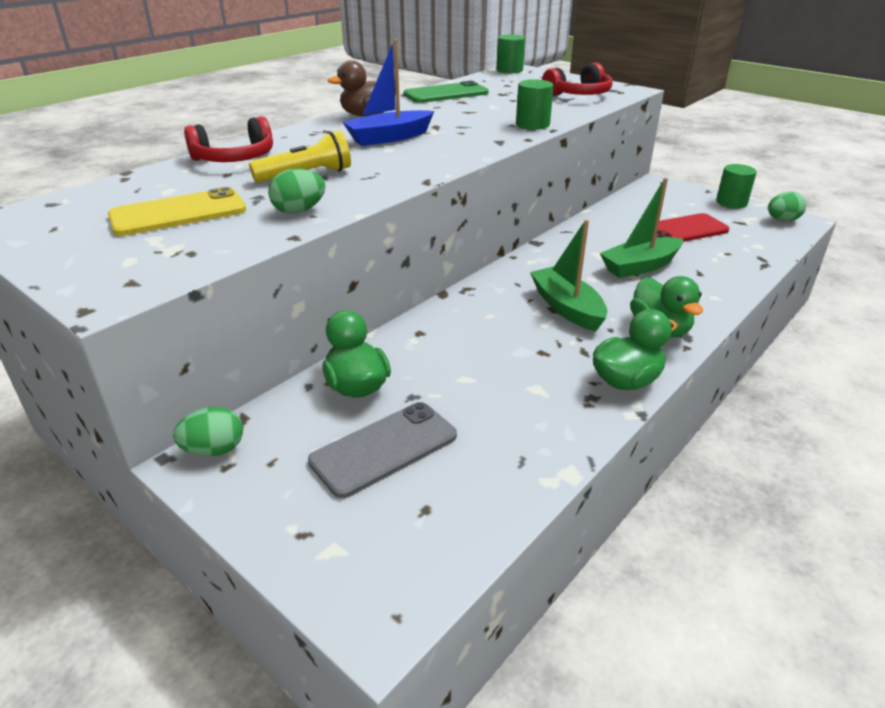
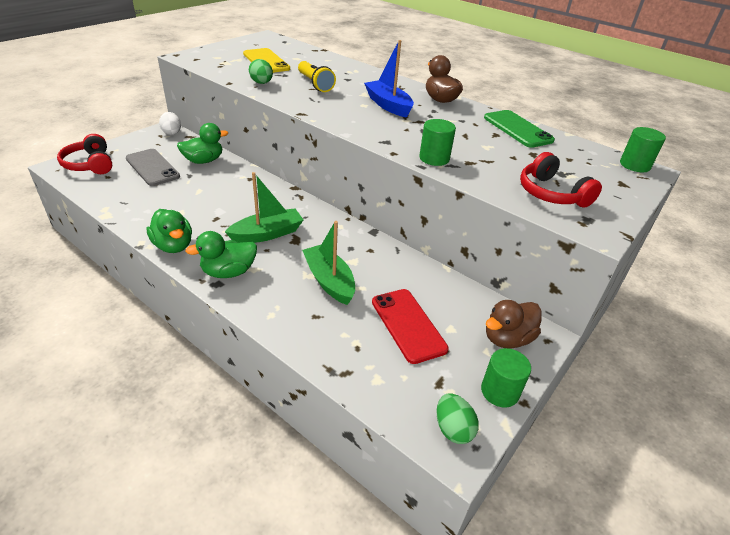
camera: 85 degrees right, 5 degrees up
green egg [173,407,243,456] -> white egg [159,112,181,135]
red headphones [184,116,273,162] -> red headphones moved to [57,134,112,174]
none -> brown duck [486,300,542,349]

